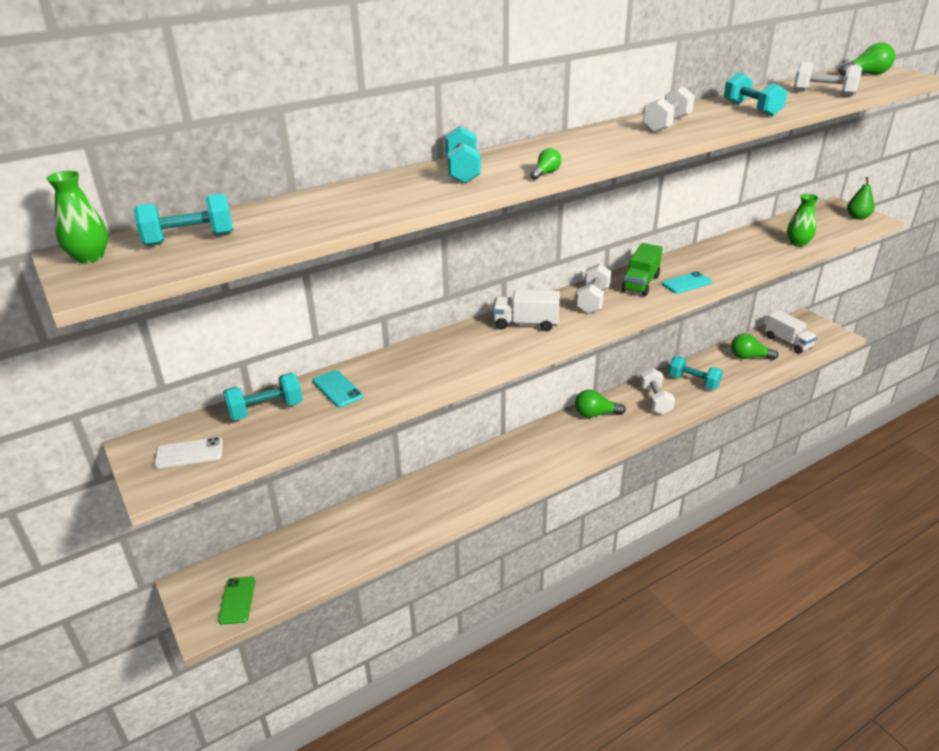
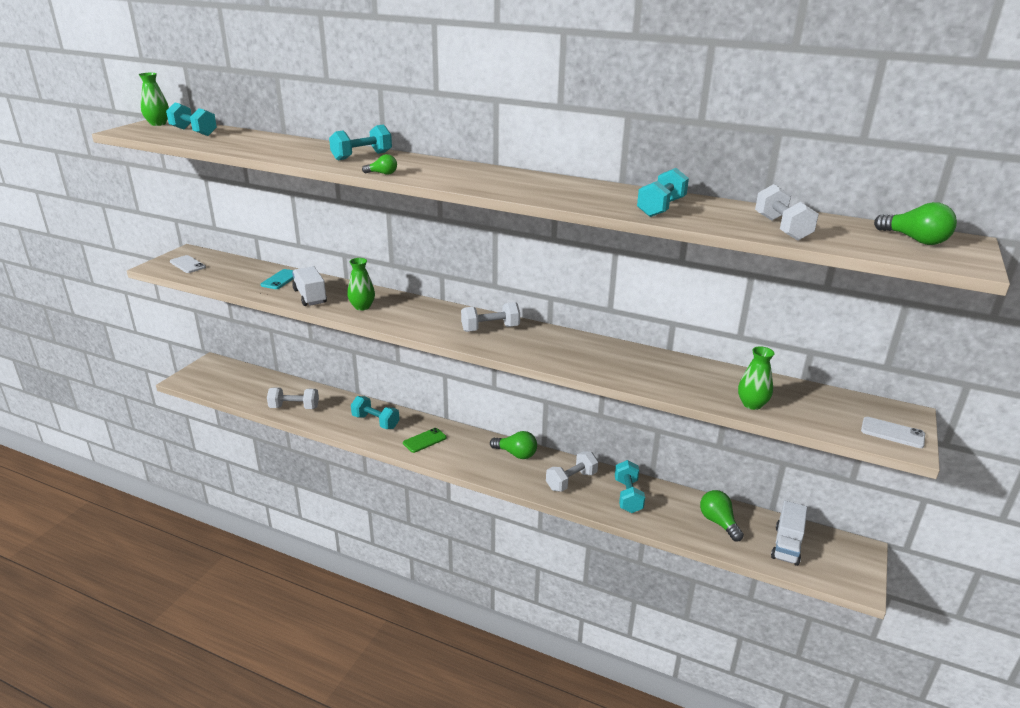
camera: 55 degrees right, 5 degrees down
green phone [218,577,255,625] -> green phone moved to [403,428,447,453]
turquoise dumbbell [223,373,303,420] -> turquoise dumbbell moved to [351,396,399,429]
white truck [493,289,560,331] -> white truck moved to [292,266,327,306]
green light bulb [575,390,626,418] -> green light bulb turned 150 degrees clockwise [490,431,537,459]
green truck [621,243,663,296] -> none
white dumbbell [643,86,695,132] -> white dumbbell moved to [267,387,319,409]
turquoise phone [662,271,712,294] -> none
green pear [847,177,875,220] -> white phone [861,417,925,448]
none -> green vase [347,258,375,311]

